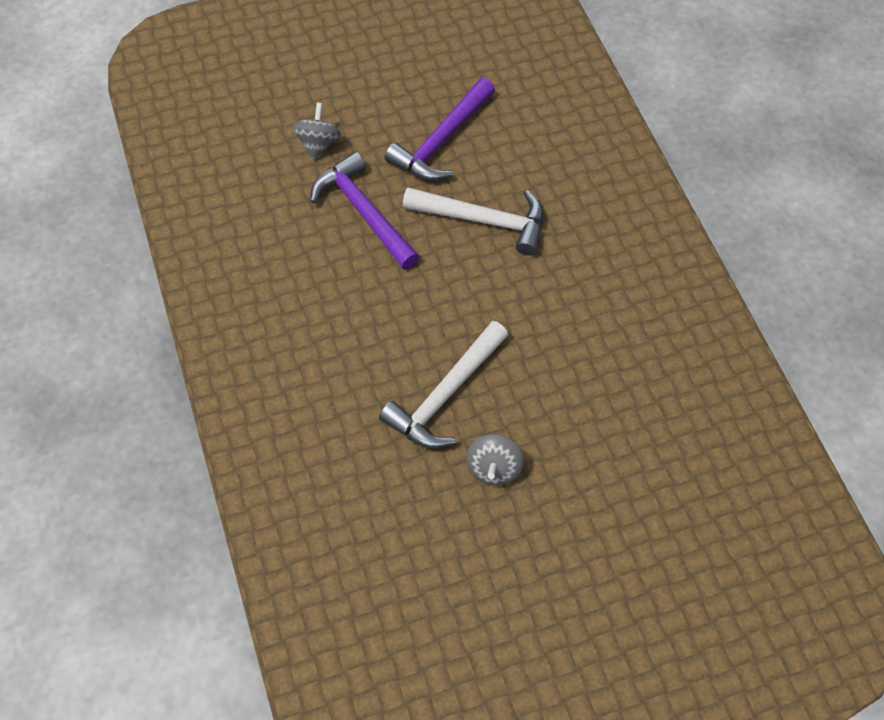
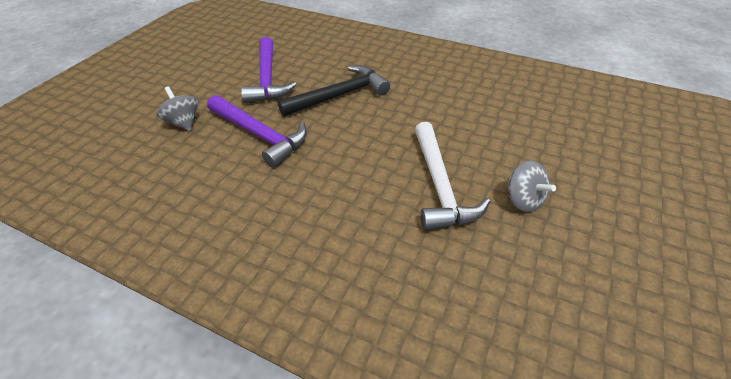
camera: 45 degrees left, 15 degrees down
purple hammer [310,151,420,270] -> purple hammer turned 150 degrees counterclockwise [207,95,307,168]
white hammer [403,187,544,256] -> black hammer [278,65,390,117]

